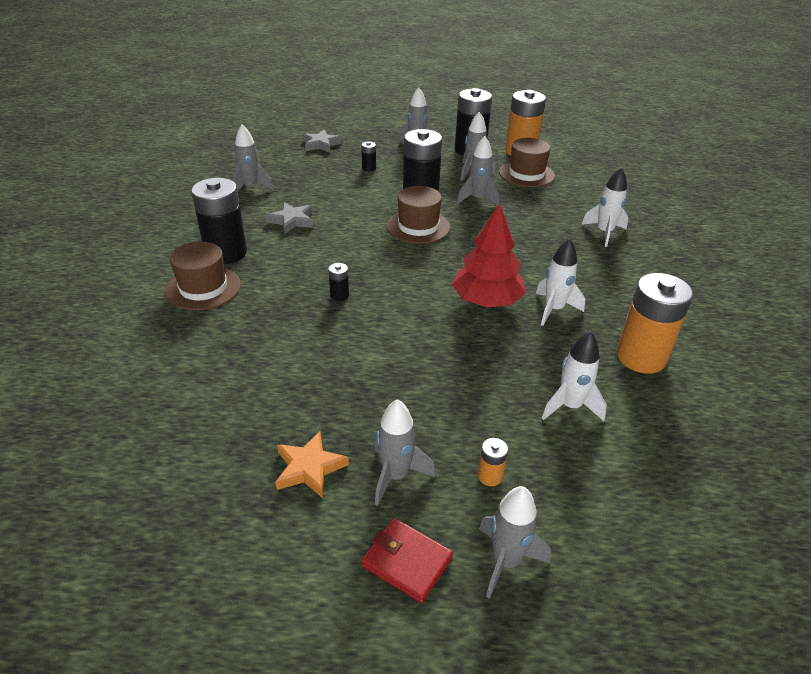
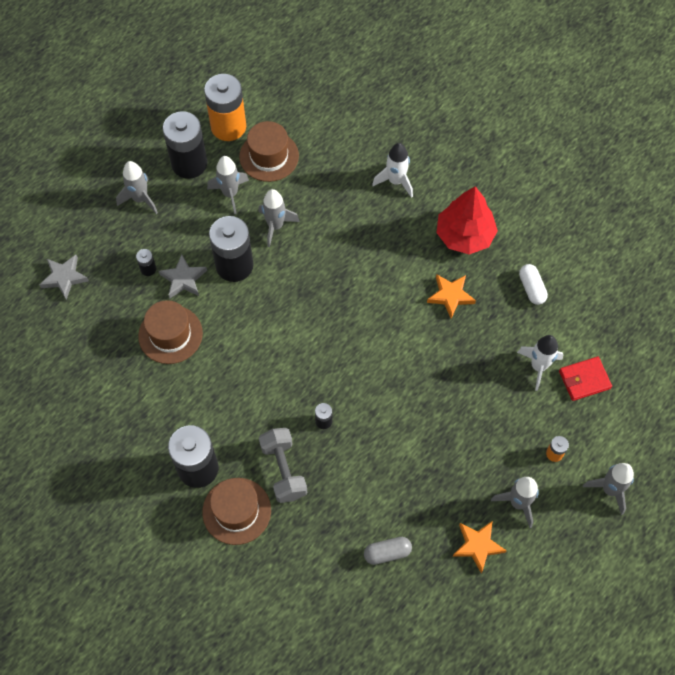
camera: 50 degrees left, 25 degrees up
grey rocket [232,125,274,191] -> none
grey star [266,202,313,234] -> grey star moved to [159,254,207,299]
red wallet [361,518,453,603] -> red wallet moved to [559,357,612,401]
brown hat [387,186,450,244] -> brown hat moved to [138,300,203,364]
red tree [452,203,526,308] -> red tree moved to [436,186,498,254]
white rocket [536,238,585,326] -> orange star [427,274,476,319]
orange battery [617,273,693,374] -> white capsule [519,264,548,305]
none -> grey dumbbell [259,428,307,503]
none -> grey capsule [364,537,412,565]

